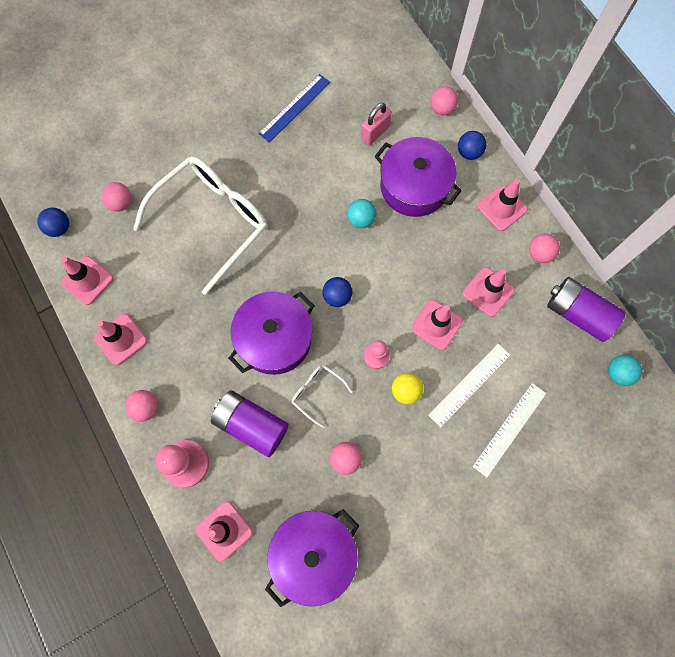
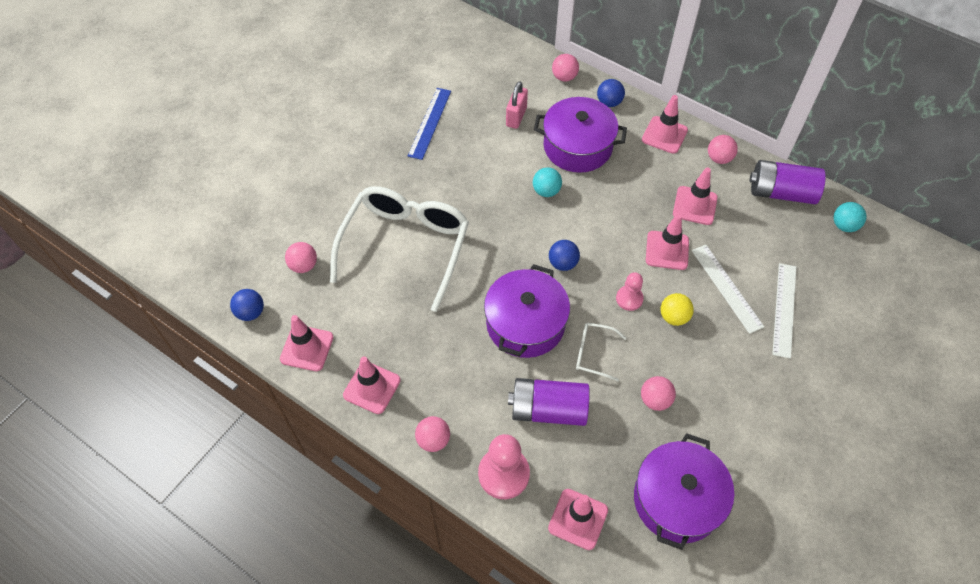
camera: 25 degrees left, 15 degrees down
white ruler [428,344,510,427] -> white ruler turned 45 degrees counterclockwise [692,245,764,334]

